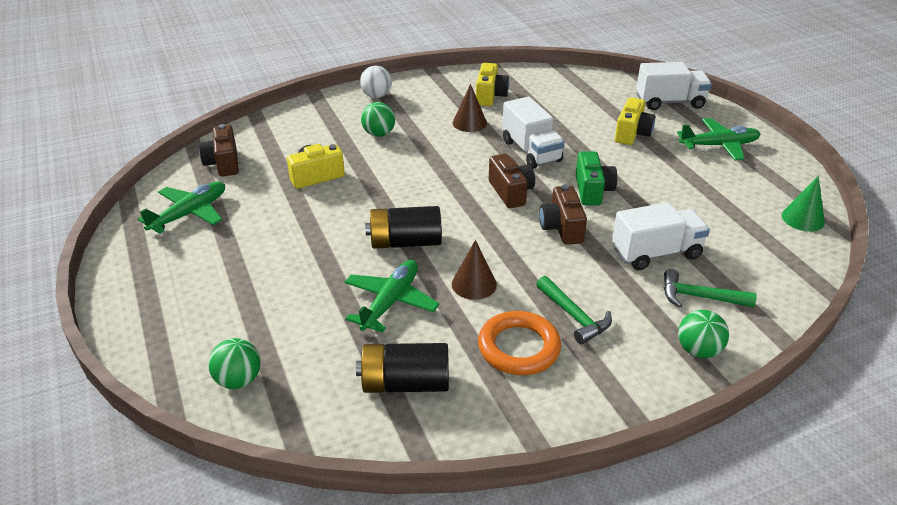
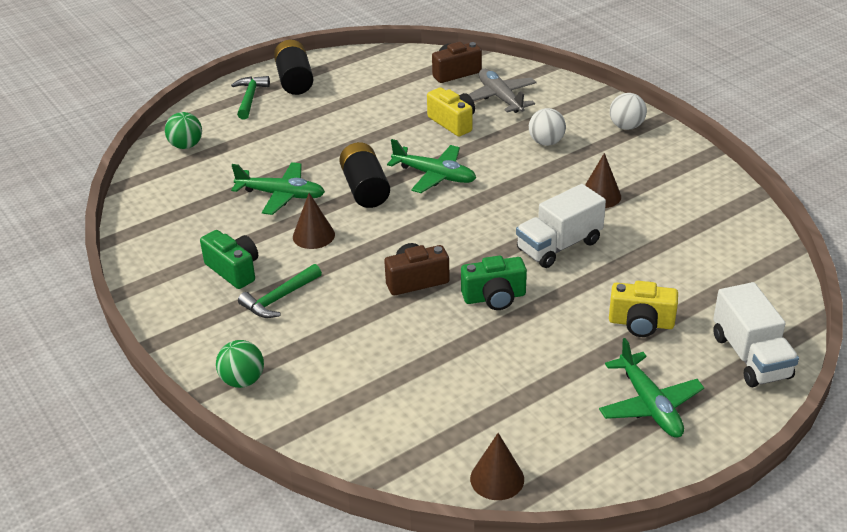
camera: 80 degrees right, 0 degrees up
green plane [138,182,225,234] -> green plane moved to [387,139,476,193]
black battery [356,343,449,393] -> black battery moved to [274,40,313,95]
green ball [361,102,395,137] -> white ball [529,108,566,146]
yellow camera [476,63,509,106] -> none
orange ring [478,311,561,375] -> green camera [200,230,258,289]
brown camera [489,153,535,208] -> none
white truck [612,202,710,270] -> none
green hammer [664,269,757,308] -> green hammer moved to [231,76,270,119]
green cone [782,176,825,231] -> brown cone [470,433,524,500]
none -> grey plane [468,69,537,113]

